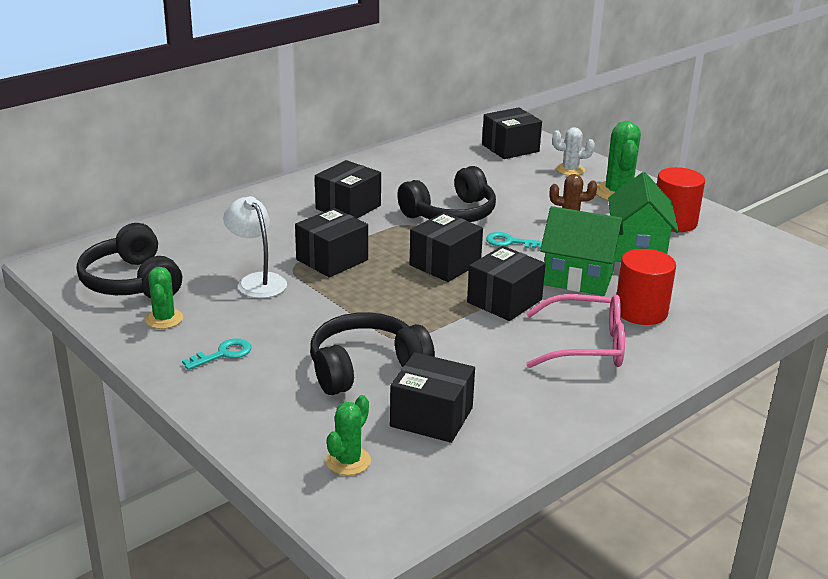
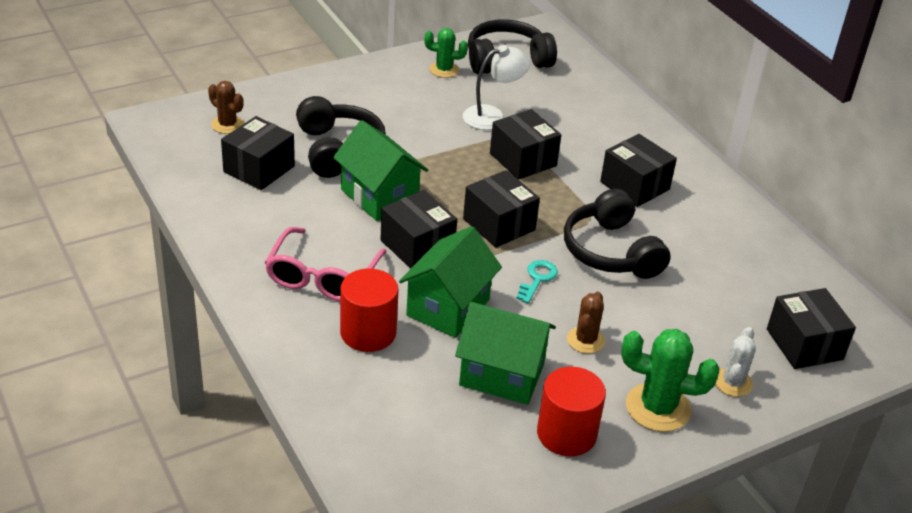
camera: 100 degrees right, 10 degrees up
turquoise key [182,339,251,370] -> none
green cactus [326,395,371,475] -> brown cactus [208,81,244,134]
none -> green house [333,120,428,221]

